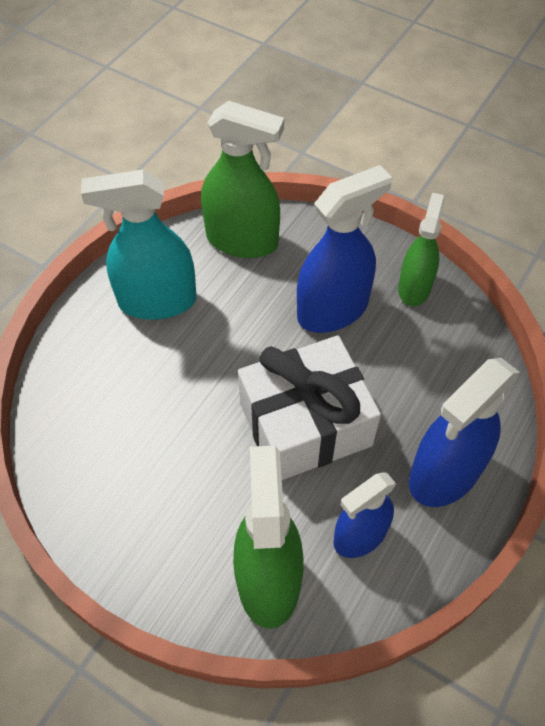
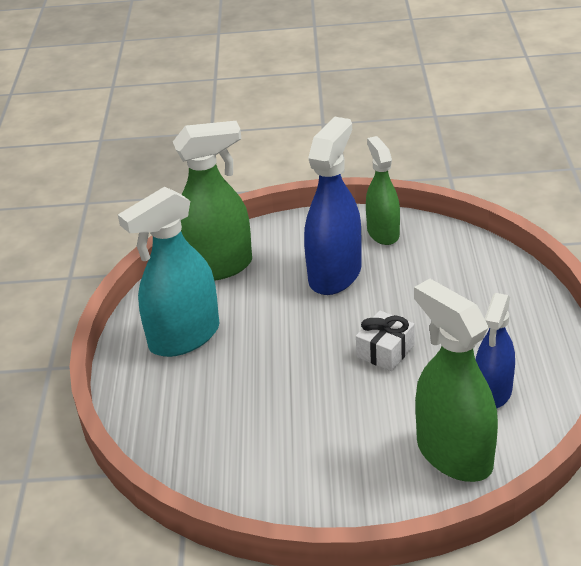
camera: 30 degrees left, 20 degrees down
white gift [238,336,381,480] -> white gift [356,310,414,371], size x0.46
blue spray bottle [409,358,520,507] -> none

